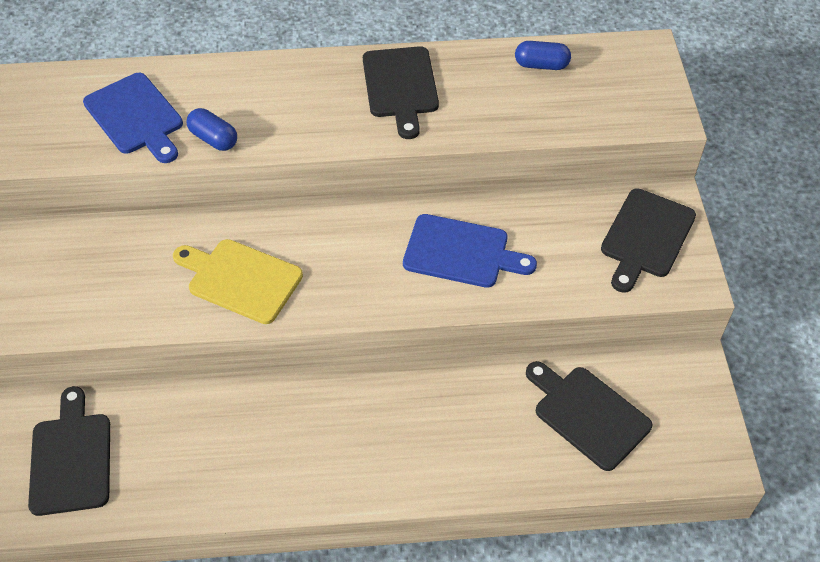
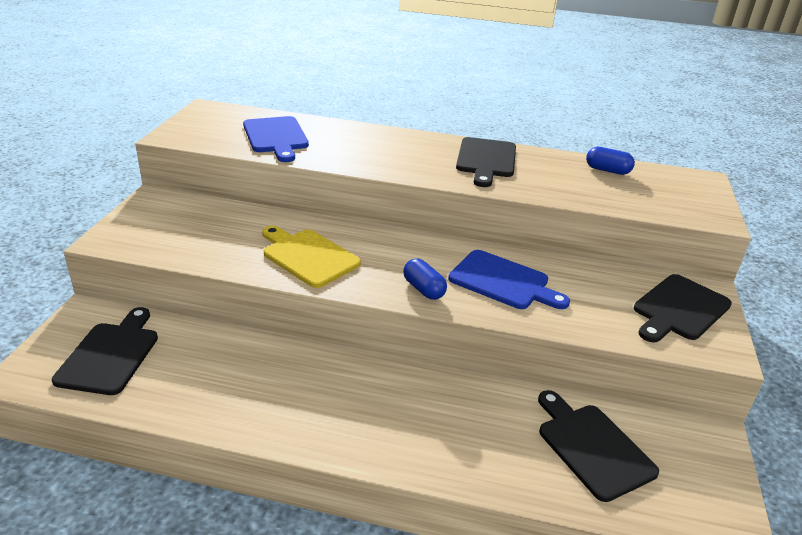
camera: 15 degrees right, 20 degrees down
blue capsule [187,108,237,151] -> blue capsule moved to [403,258,447,300]

